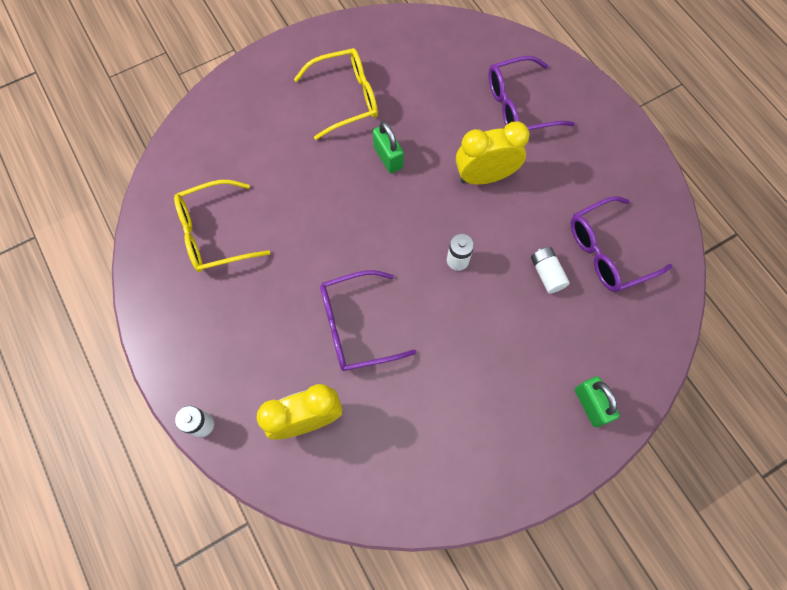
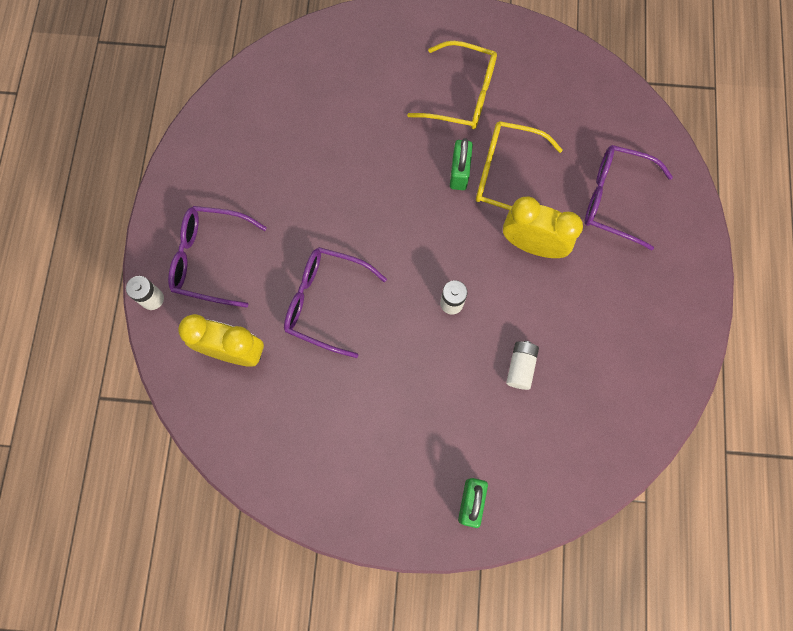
camera: 35 degrees right, 5 degrees up
yellow glasses [174,180,271,272] -> yellow glasses moved to [476,121,563,210]
purple glasses [571,196,672,292] -> purple glasses moved to [168,206,267,307]

